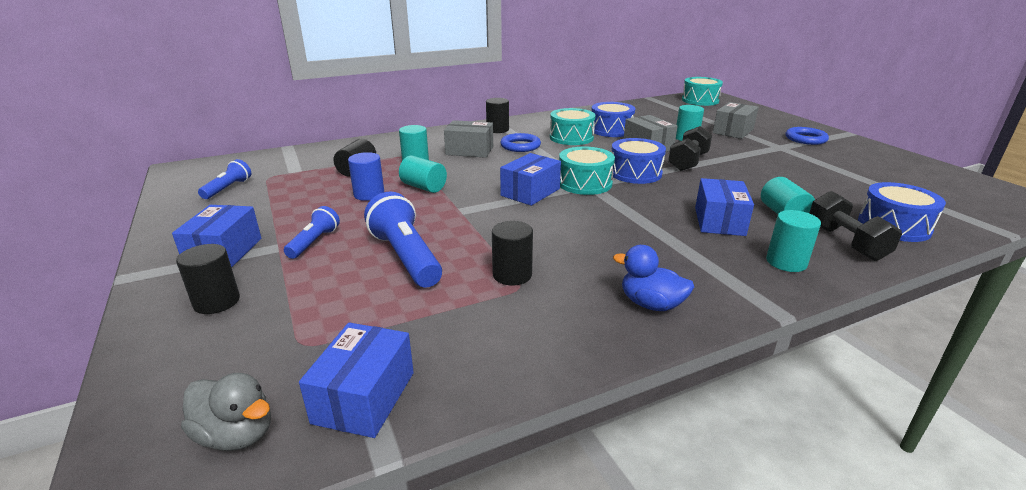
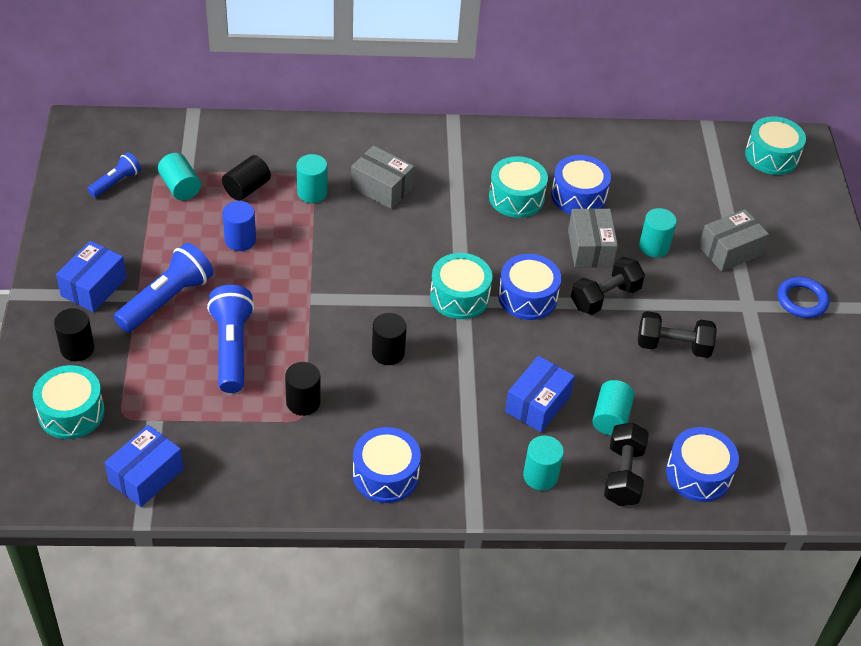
camera: 20 degrees right, 20 degrees up
grey duck [181,373,271,451] -> none
blue flashlight [284,206,340,259] -> blue flashlight [114,243,214,332], size x1.76
turquoise cylinder [399,155,447,193] -> turquoise cylinder moved to [158,153,201,200]
black cylinder [486,98,509,133] -> black cylinder moved to [372,313,407,365]
blue ring [500,133,541,152] -> none
blue box [500,153,561,206] -> none
blue duck [613,245,694,311] -> blue drum [353,427,421,503]
none -> turquoise drum [33,365,105,439]
none -> black dumbbell [638,311,717,358]

